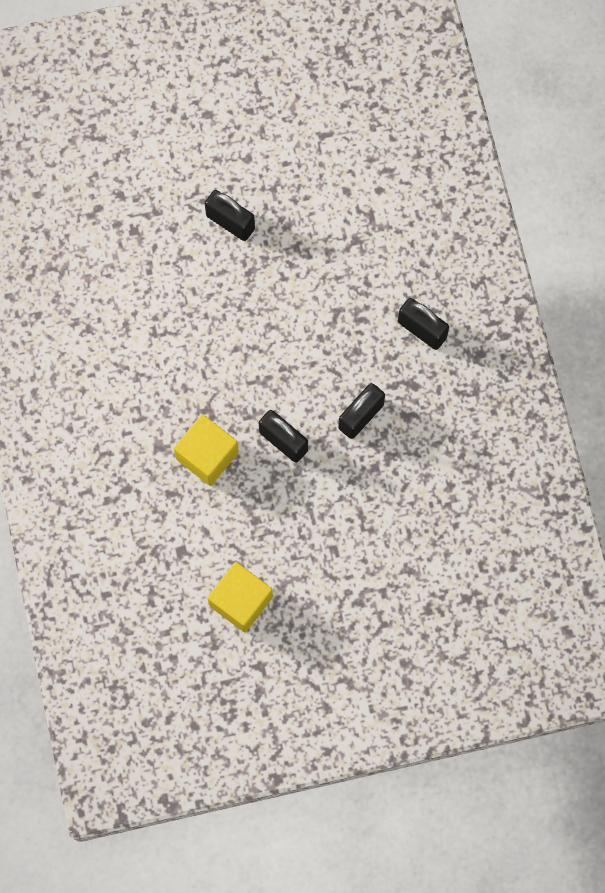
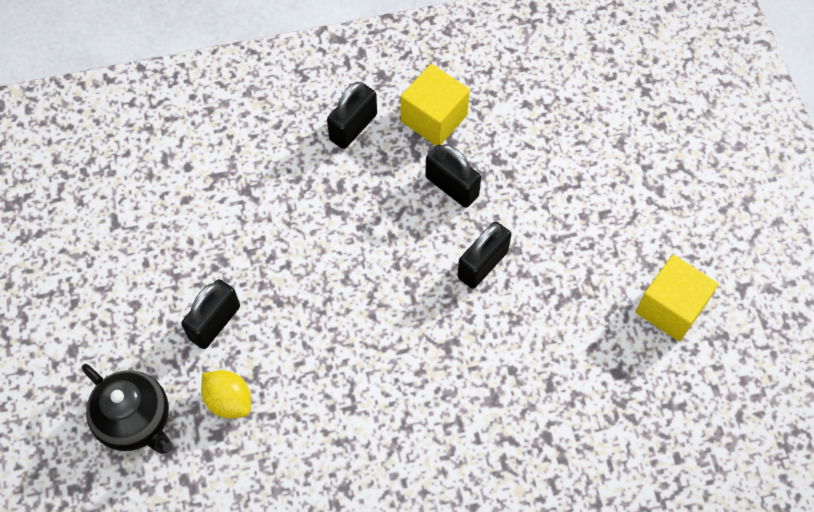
camera: 90 degrees left, 10 degrees down
yellow cube [173,414,239,486] -> yellow cube moved to [401,64,470,146]
none -> black teapot [82,364,172,454]
none -> yellow lemon [201,370,251,419]

